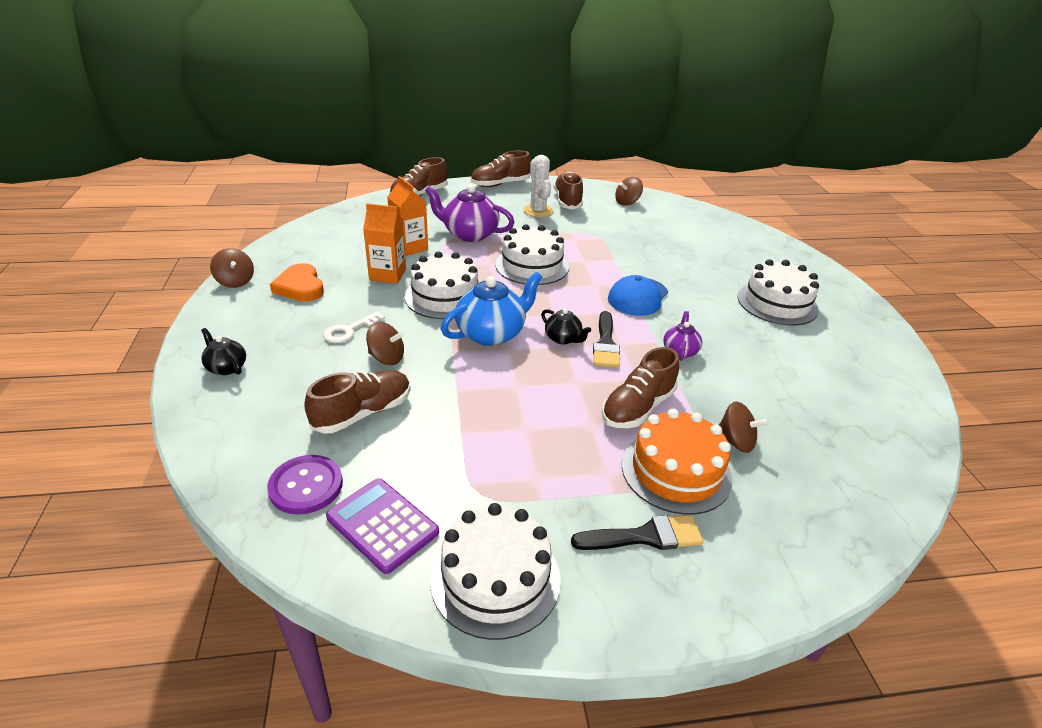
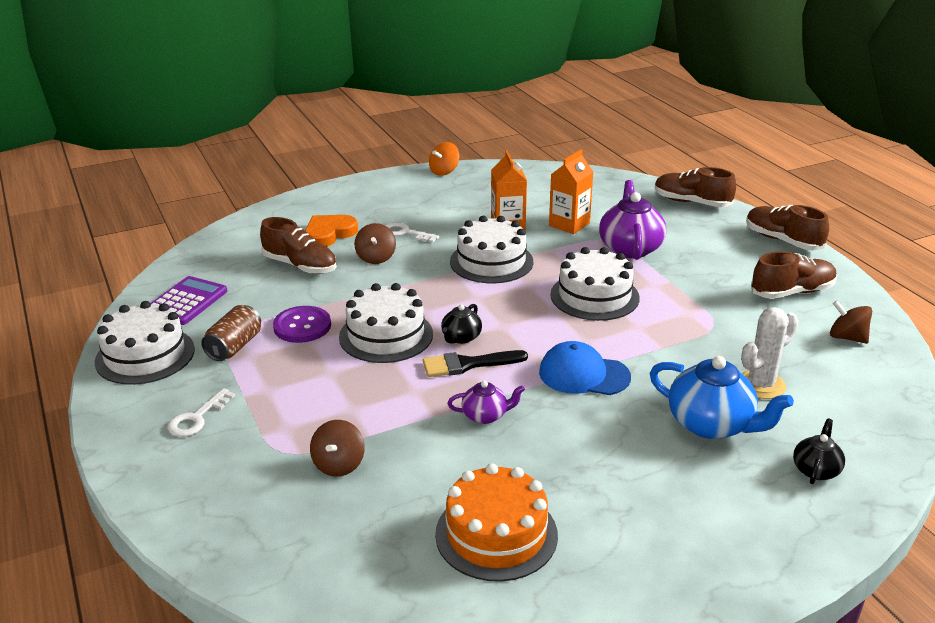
camera: 75 degrees right, 5 degrees down
black teapot [201,328,246,375] -> black teapot moved to [793,418,845,484]
brown spinning top [210,248,254,288] -> orange spinning top [429,142,459,176]
purple button [267,455,343,515] -> purple button moved to [273,306,331,343]
orange heart [270,263,324,302] -> orange heart moved to [305,215,358,247]
blue teapot [441,272,542,346] -> blue teapot moved to [650,356,794,439]
white cactus [523,155,553,217] -> white cactus moved to [741,307,799,399]
black brush [571,515,703,550] -> white key [168,388,235,437]
brown shoe [602,347,679,428] -> none
orange cake [622,409,732,515] -> orange cake moved to [435,463,558,582]
white cake [738,259,819,326] -> white cake moved to [339,283,433,363]
none -> brown can [201,305,261,361]

